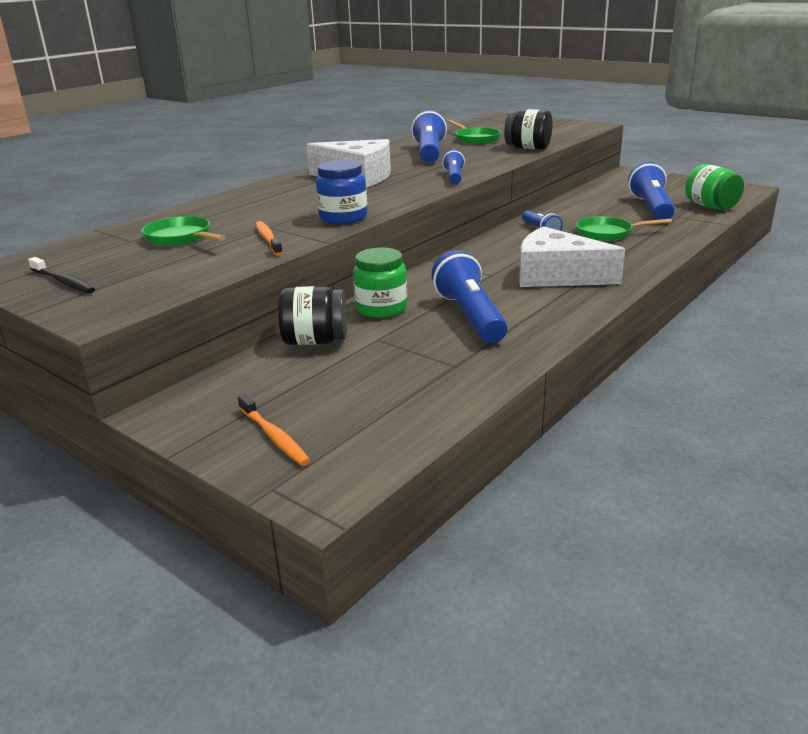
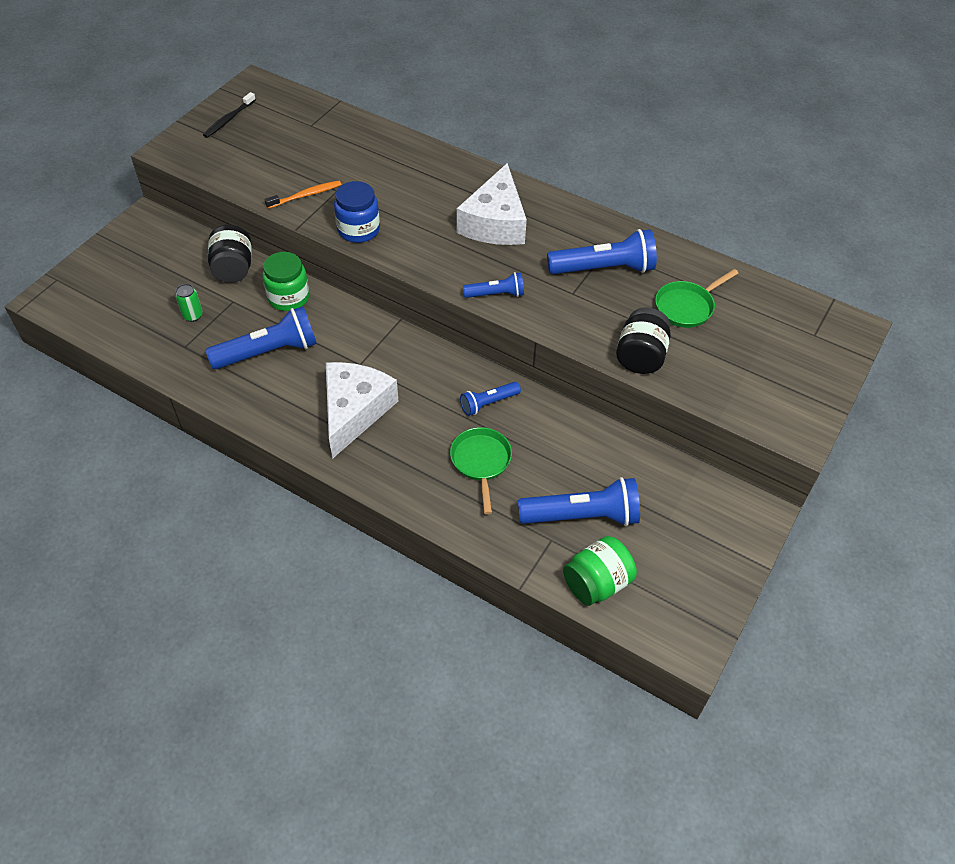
camera: 80 degrees right, 25 degrees up
green pan [141,216,226,246] -> none
orange toothbrush [238,394,311,466] -> none
none -> green can [175,284,203,322]

